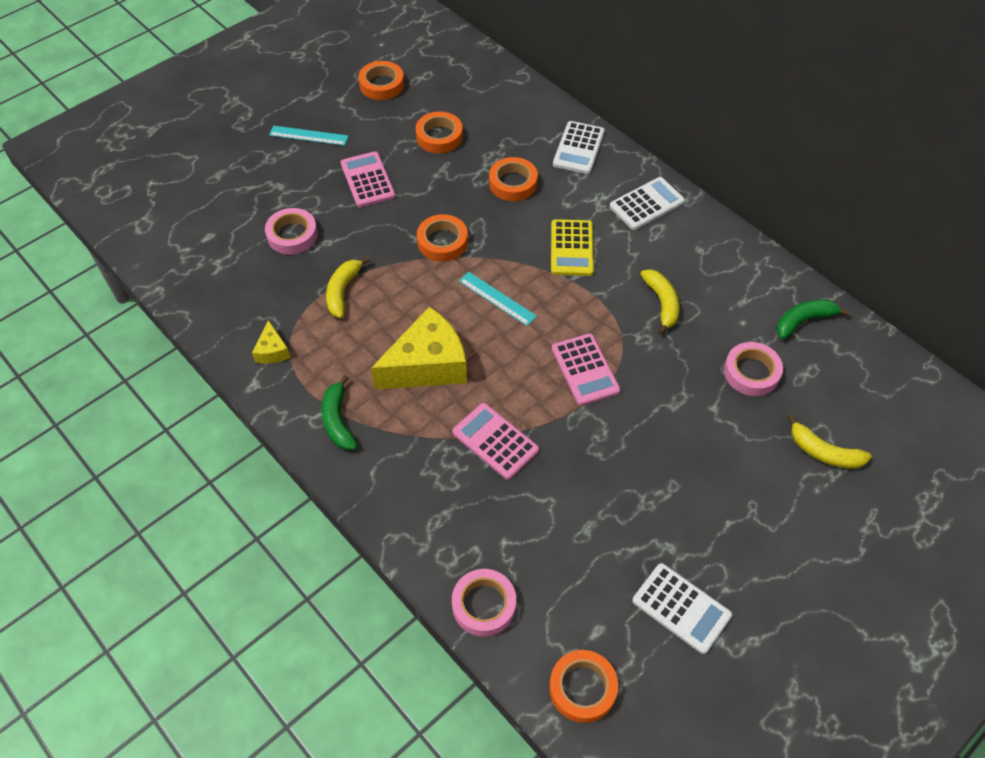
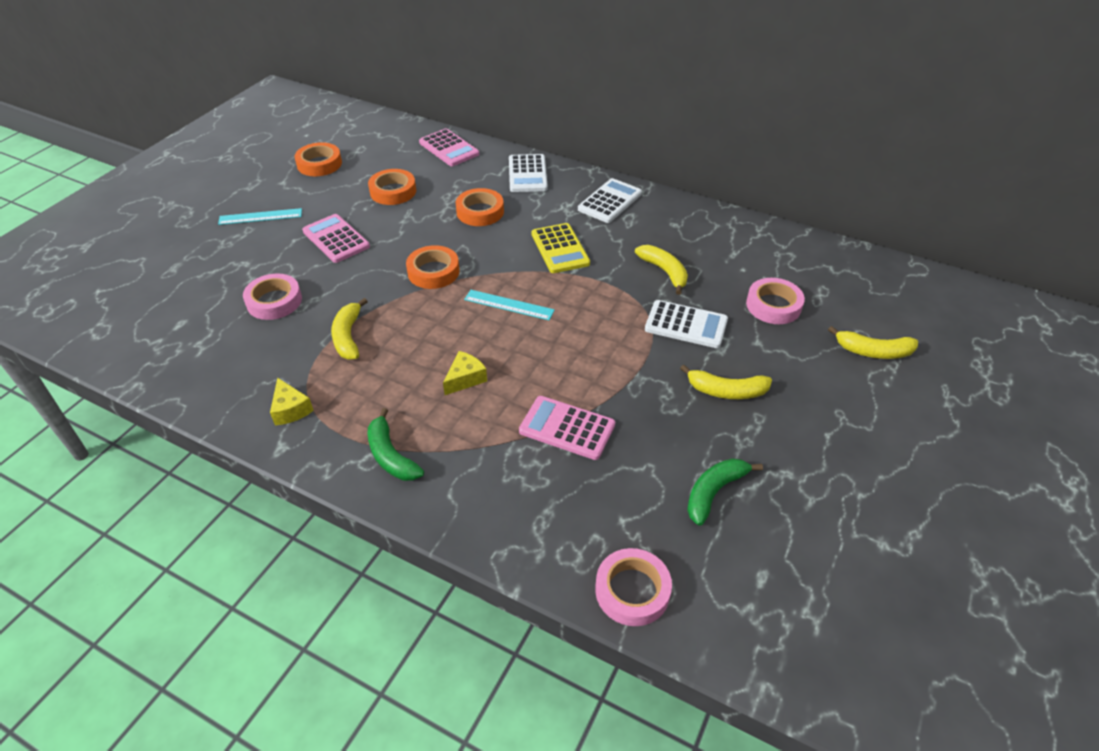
camera: 20 degrees left, 10 degrees down
yellow cheese [371,307,467,390] -> yellow cheese [443,351,487,395], size x0.46
orange tape [549,650,618,723] -> none
pink calculator [552,333,621,406] -> pink calculator moved to [419,128,479,166]
white calculator [632,563,732,654] -> white calculator moved to [645,300,728,348]
green banana [777,300,850,339] -> green banana moved to [687,458,763,526]
none -> yellow banana [680,365,772,399]

